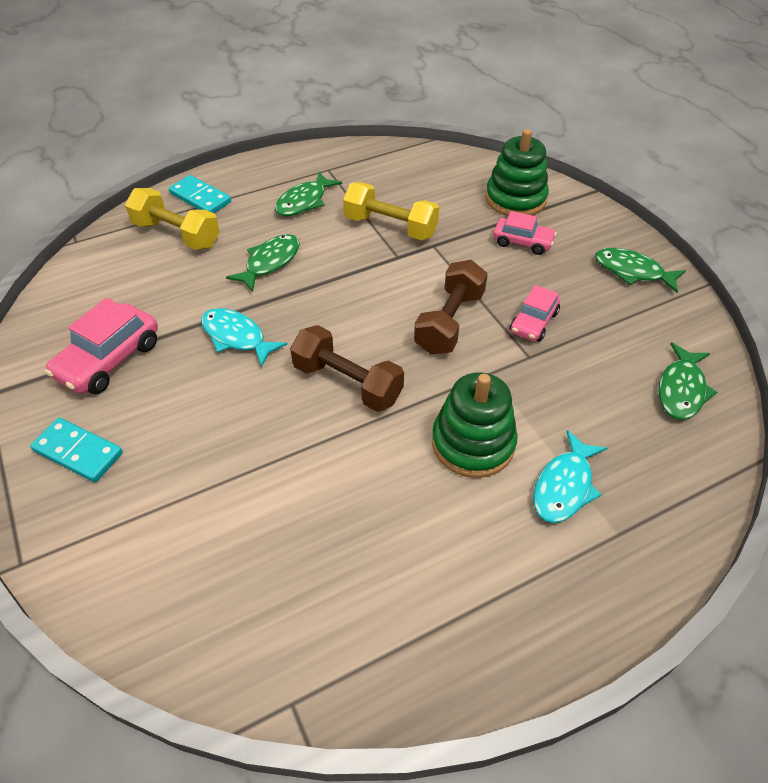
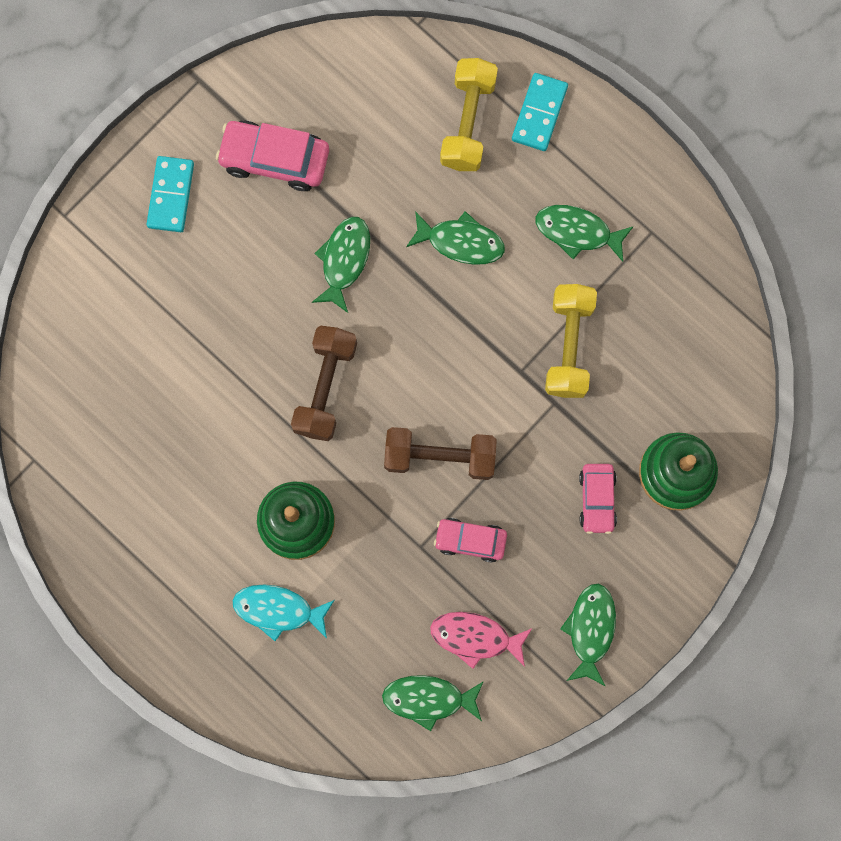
camera: 70 degrees right, 30 degrees up
turquoise fish [201,308,287,367] -> green fish [312,217,370,313]
none -> pink fish [430,612,532,669]

